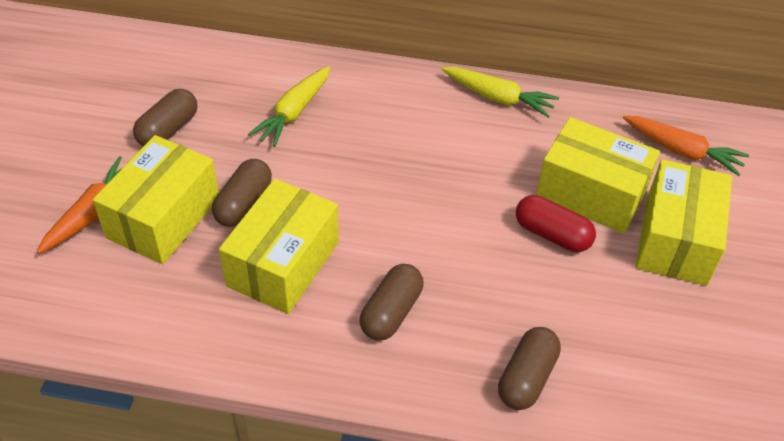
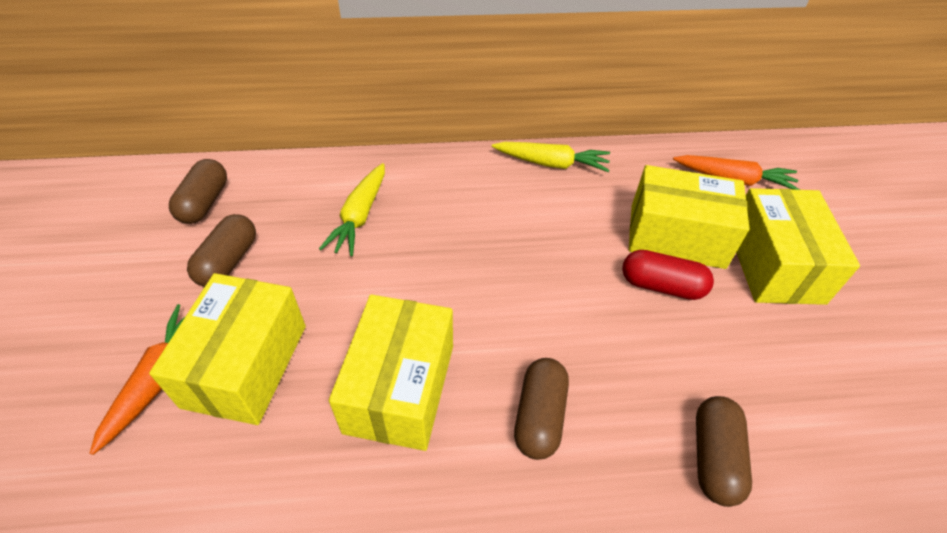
camera: 15 degrees left, 0 degrees up
brown capsule [212,159,272,227] -> brown capsule moved to [169,159,227,224]

